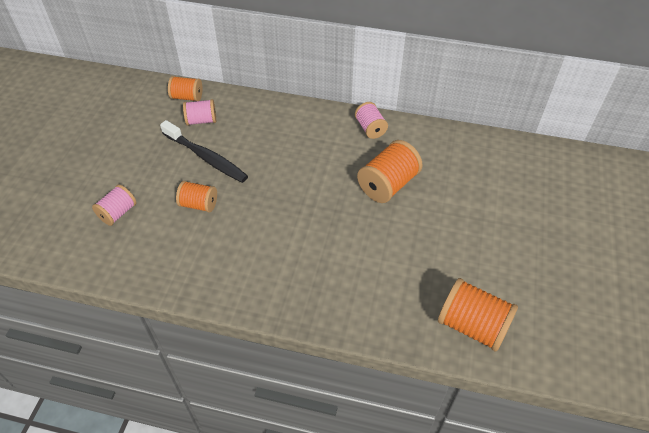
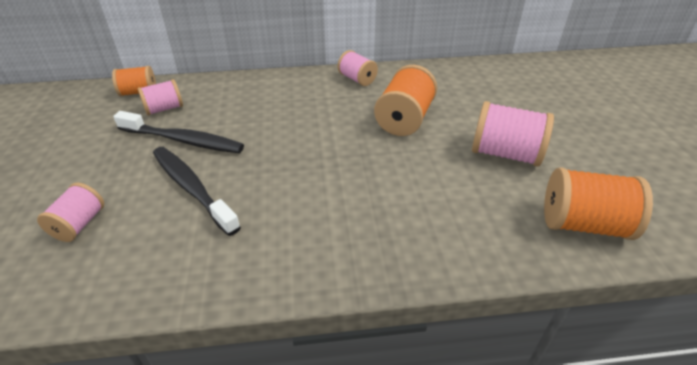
camera: 20 degrees left, 10 degrees down
orange spool [176,181,217,213] -> black toothbrush [153,147,241,236]
none -> pink spool [472,101,554,167]

